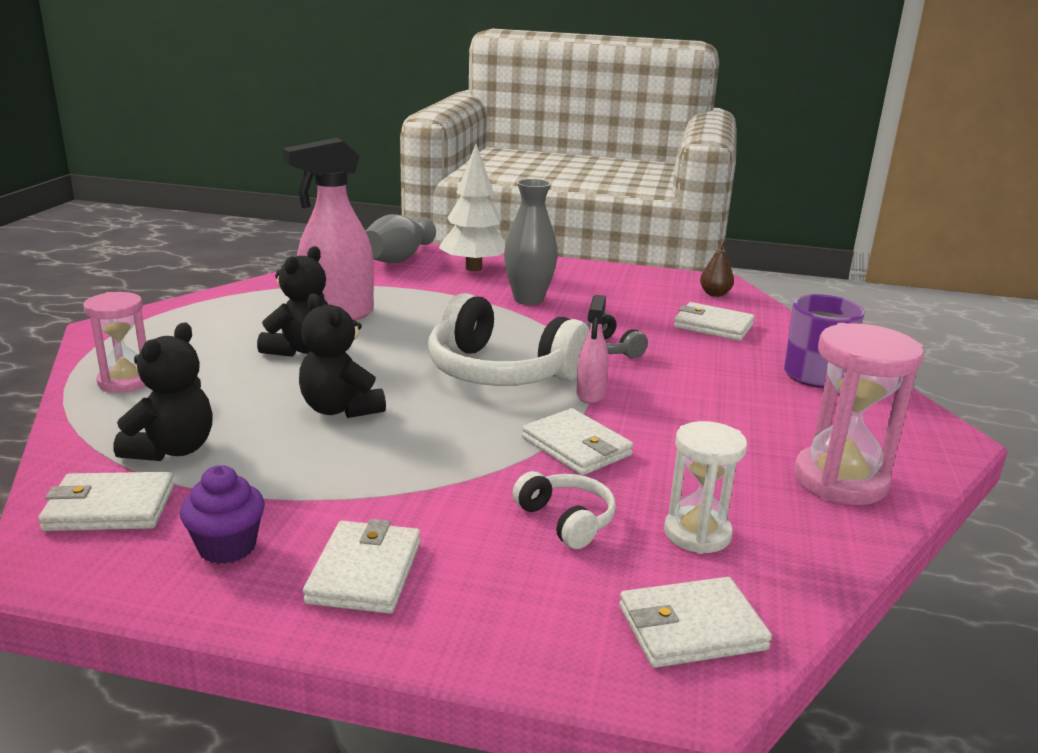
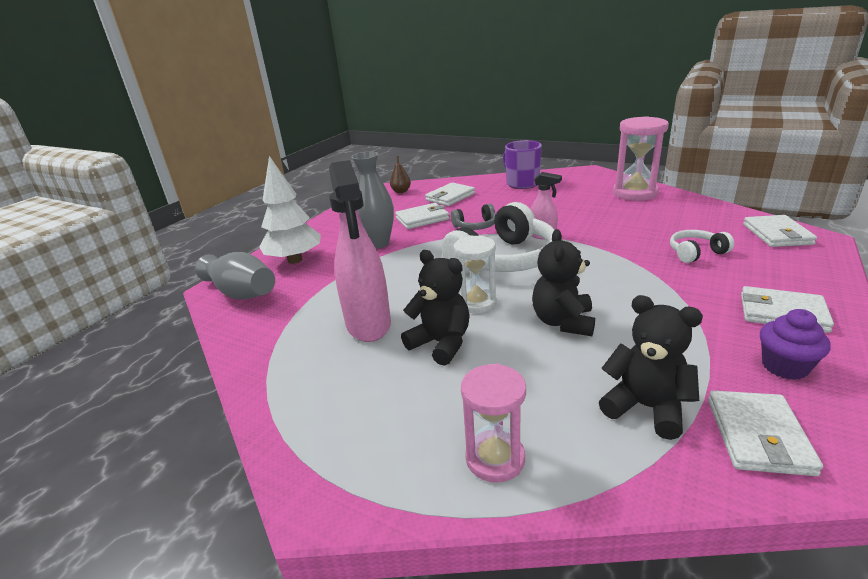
camera: 70 degrees left, 5 degrees up
black teddy bear [299,293,386,418] -> black teddy bear turned 120 degrees clockwise [532,229,595,336]
white wallet [522,408,634,475] -> white wallet moved to [395,203,449,229]
white hourglass [664,421,747,554] -> white hourglass moved to [454,235,497,313]

